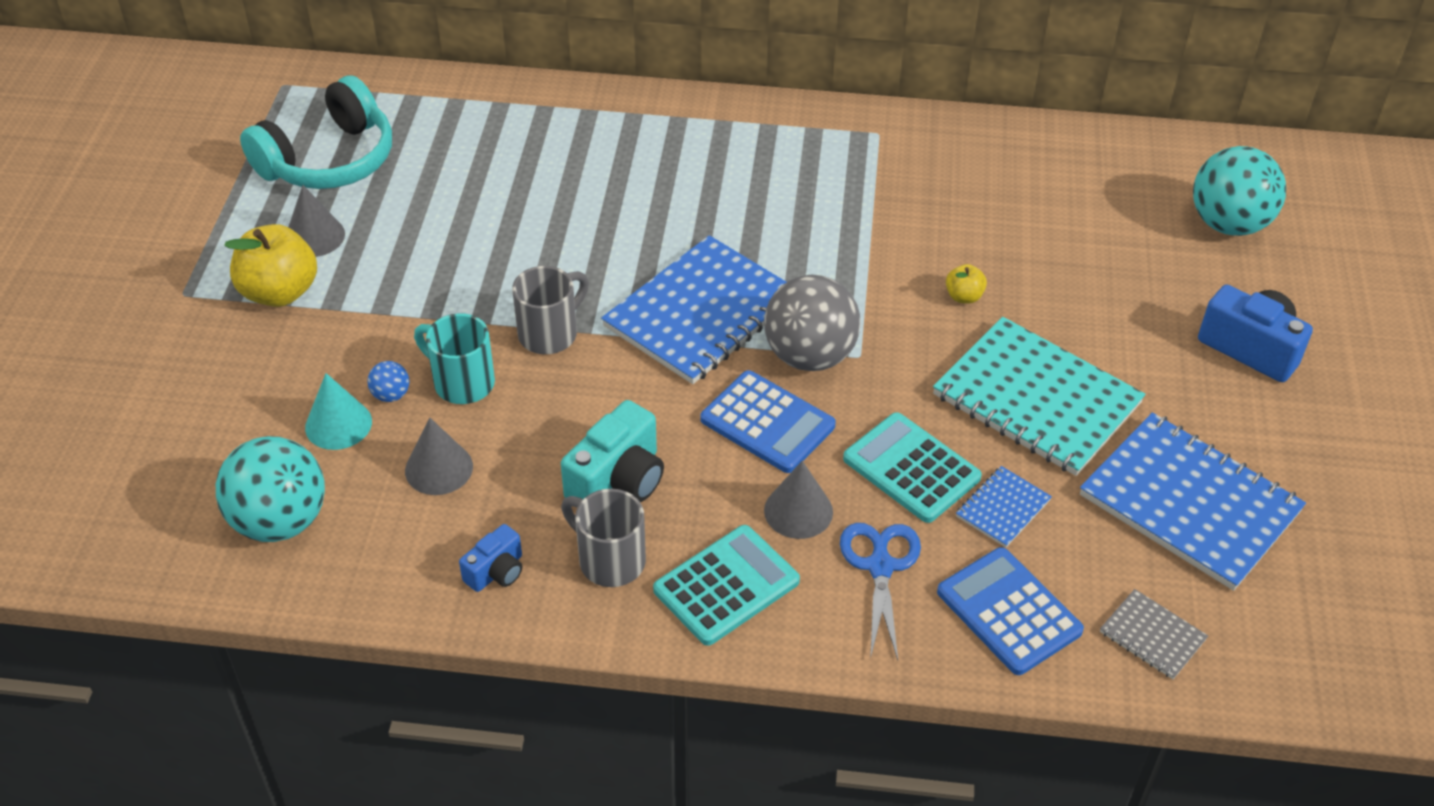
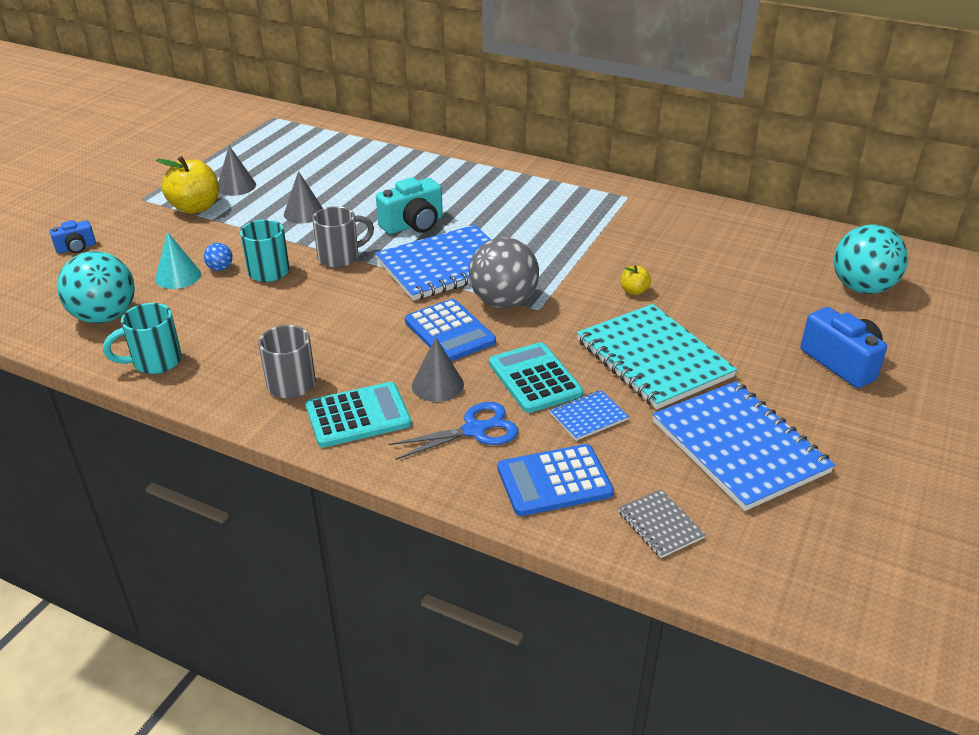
camera: 20 degrees right, 10 degrees down
turquoise headphones [240,75,392,189] -> none
grey cone [405,418,473,495] -> grey cone moved to [284,171,323,223]
blue camera [459,524,522,592] -> blue camera moved to [49,220,96,253]
turquoise camera [561,400,664,502] -> turquoise camera moved to [376,177,443,234]
blue scissors [840,523,921,660] -> blue scissors turned 45 degrees clockwise [388,402,518,460]
blue calculator [937,547,1084,675] -> blue calculator turned 90 degrees counterclockwise [498,444,614,516]
none -> turquoise mug [103,303,182,374]

